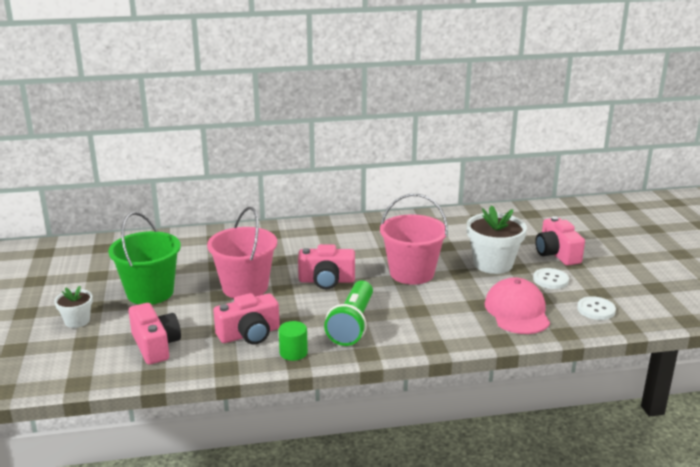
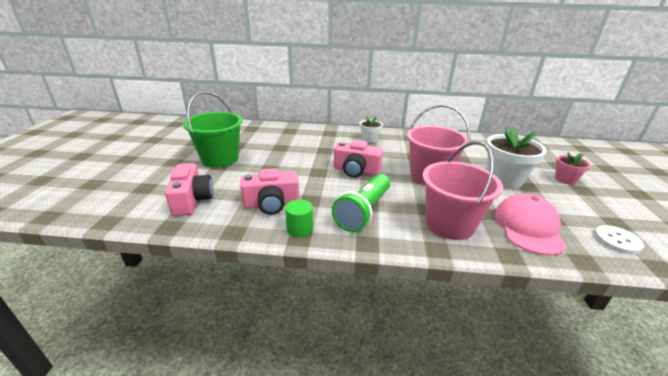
camera: 15 degrees right, 5 degrees up
white flower pot [54,286,93,328] -> white flower pot moved to [359,117,383,143]
pink bucket [207,207,277,298] -> pink bucket moved to [423,141,503,240]
white button [533,268,569,289] -> none
pink camera [535,216,585,266] -> pink flower pot [555,152,591,185]

